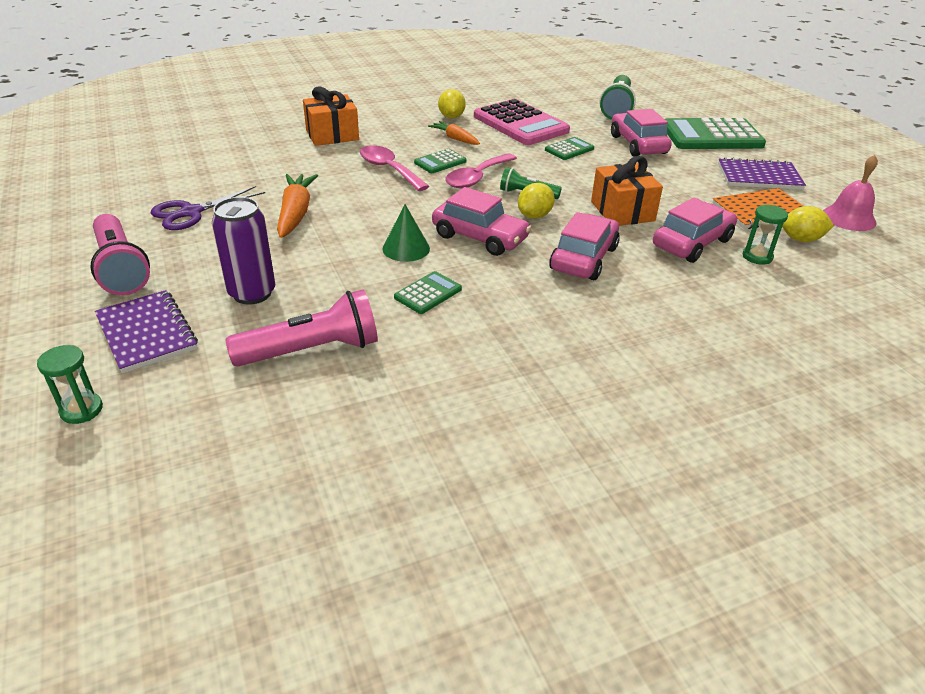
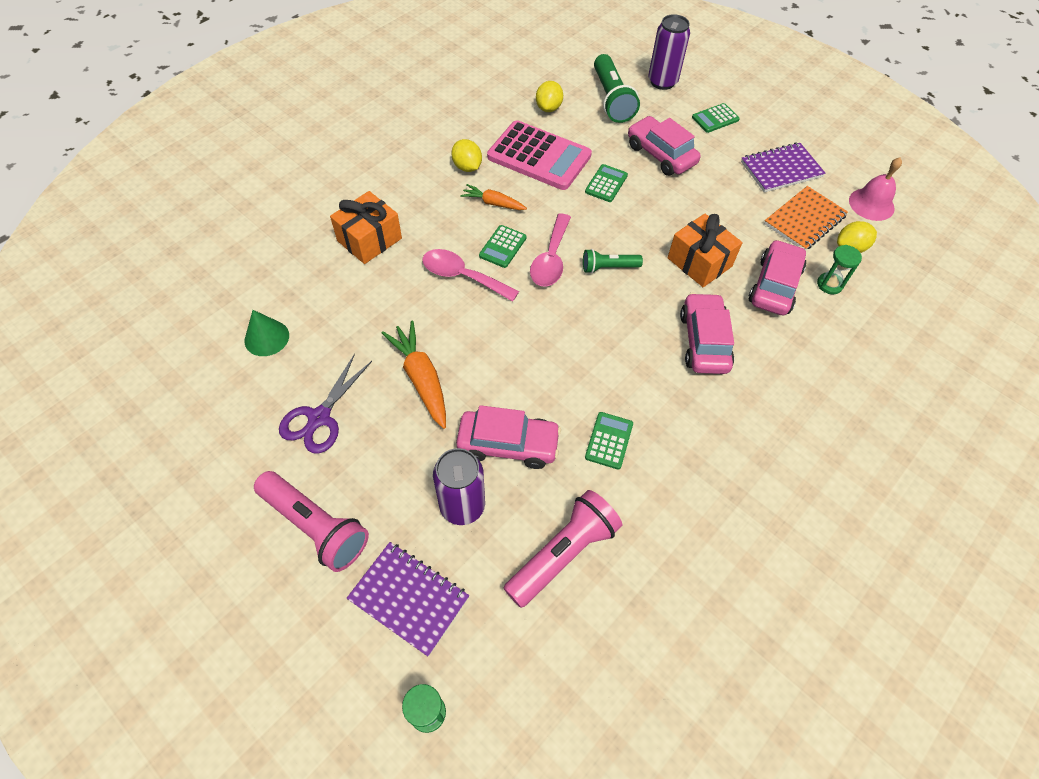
camera: 25 degrees left, 20 degrees up
green cone [382,204,430,262] -> green cone moved to [245,310,289,356]
pink car [432,187,532,256] -> pink car moved to [456,405,561,469]
yellow lemon [518,183,555,219] -> yellow lemon moved to [536,81,563,112]
green calculator [665,118,766,149] -> green calculator [692,103,740,133], size x0.47
none -> purple can [648,14,690,90]

